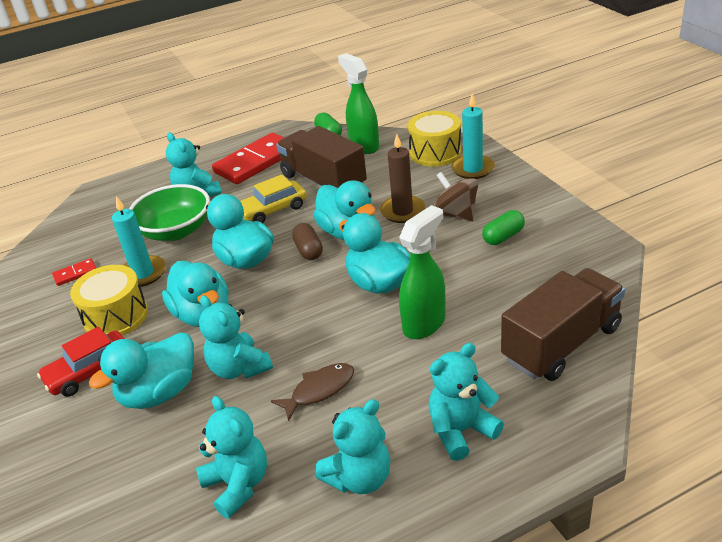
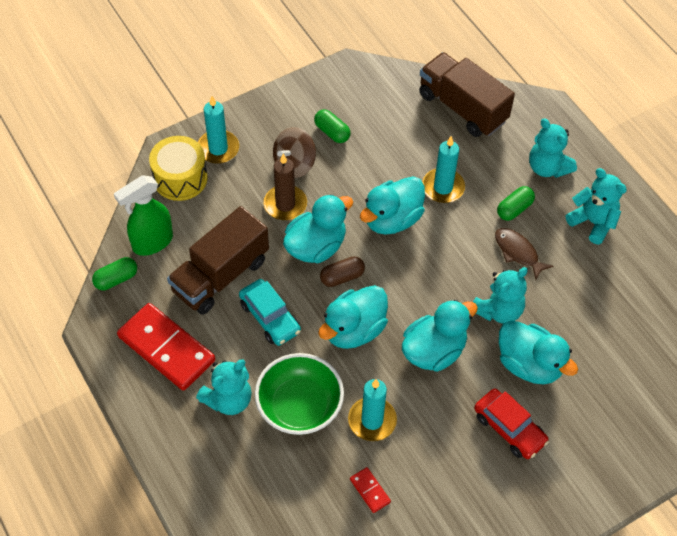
camera: 100 degrees left, 20 degrees up
yellow drum [70,265,148,336] -> none
turquoise teddy bear [196,396,267,519] -> none
yellow car [240,175,307,223] -> turquoise car [239,279,301,346]
green spray bottle [399,205,445,339] -> turquoise candle [422,136,465,203]
none -> green capsule [497,186,535,221]

